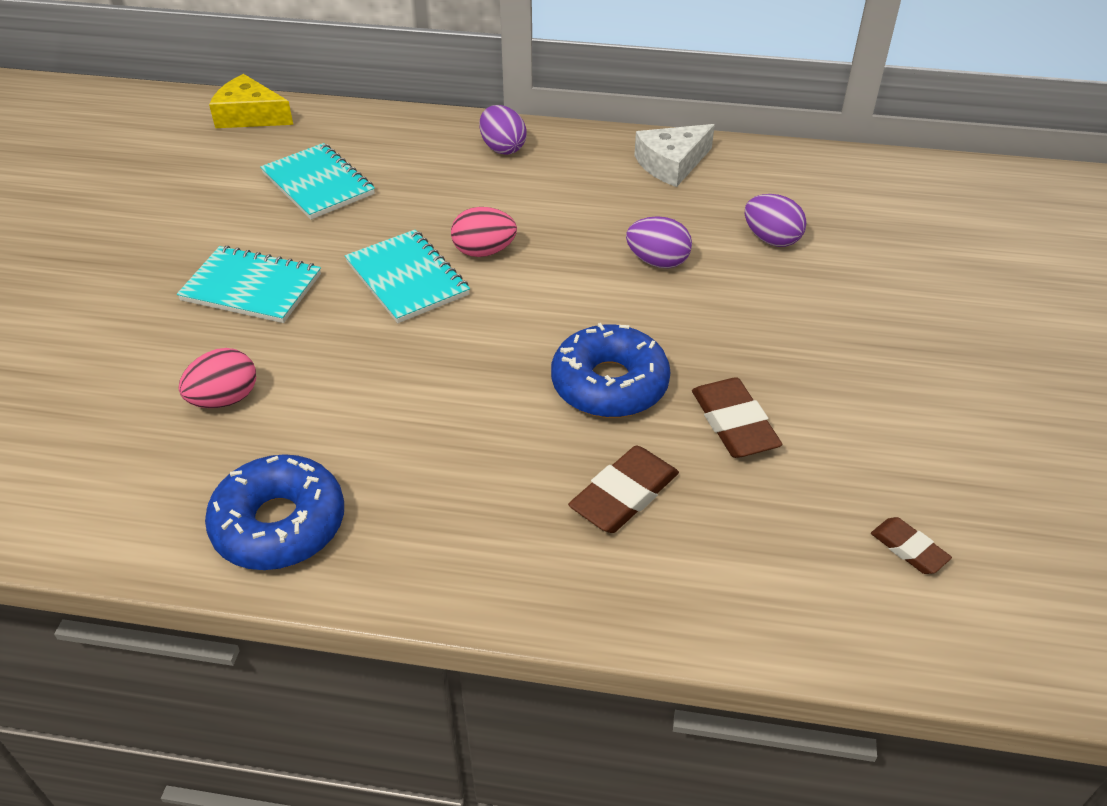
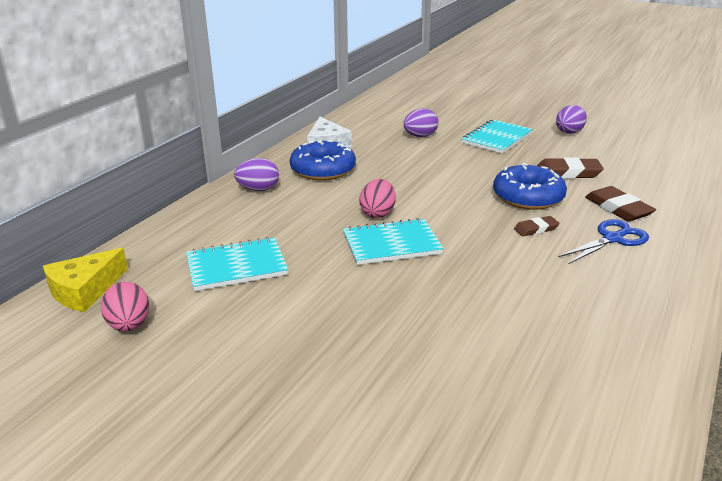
camera: 70 degrees left, 15 degrees down
turquoise notebook [177,246,321,323] -> turquoise notebook moved to [461,119,533,154]
pink egg [179,348,256,408] -> pink egg moved to [101,282,149,332]
blue donut [205,454,344,570] -> blue donut moved to [290,140,356,181]
purple egg [626,216,692,268] -> purple egg moved to [556,105,587,134]
brown eraser [871,517,952,574] -> brown eraser moved to [514,216,560,236]
none -> blue scissors [559,219,649,264]

